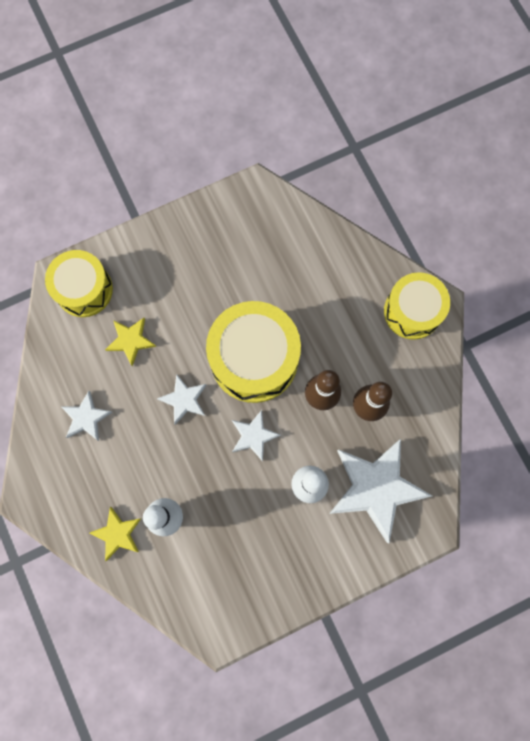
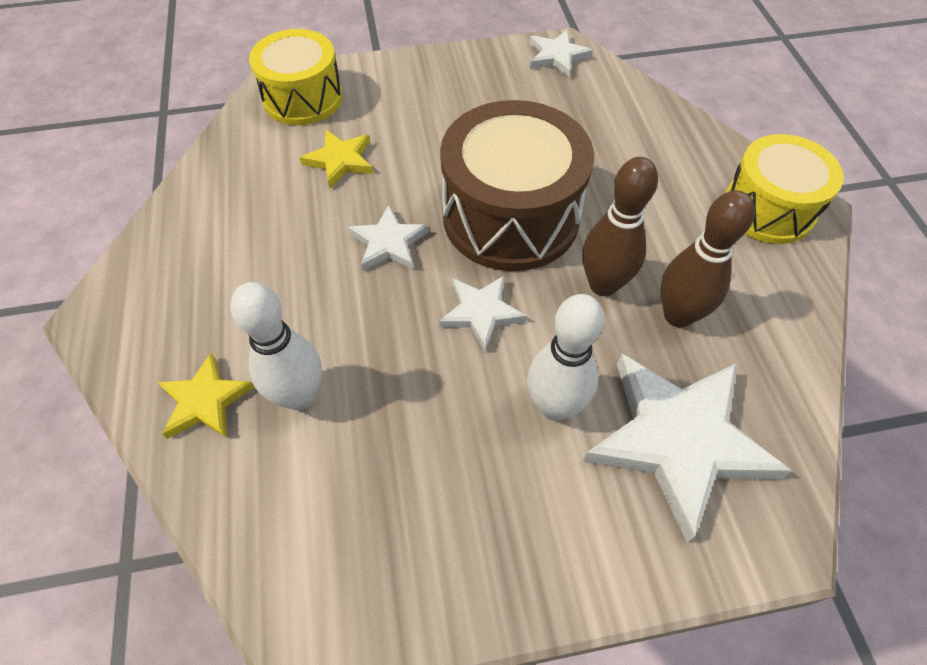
camera: 15 degrees right, 20 degrees down
white star [61,391,113,441] -> white star moved to [530,30,593,78]
yellow drum [206,301,301,403] -> brown drum [440,100,594,271]

